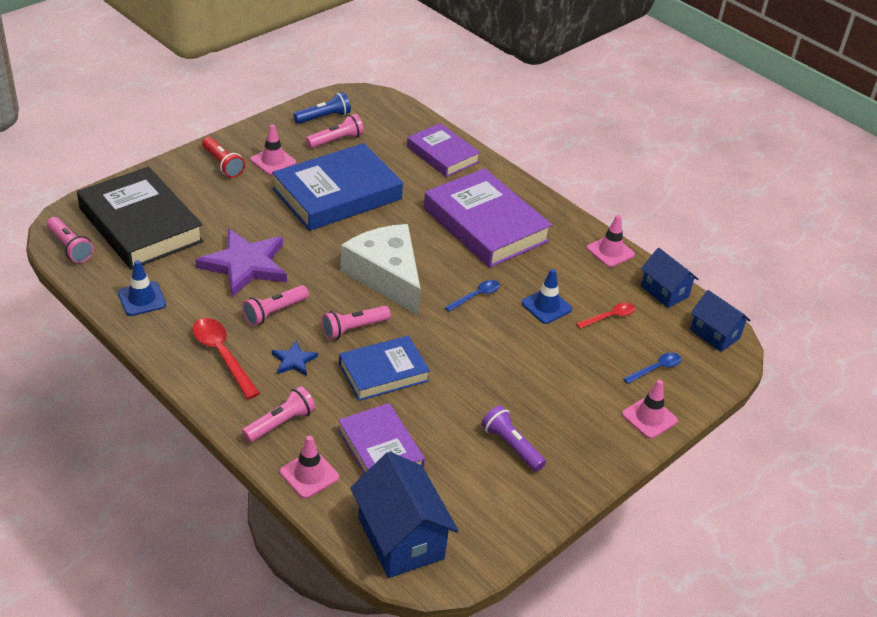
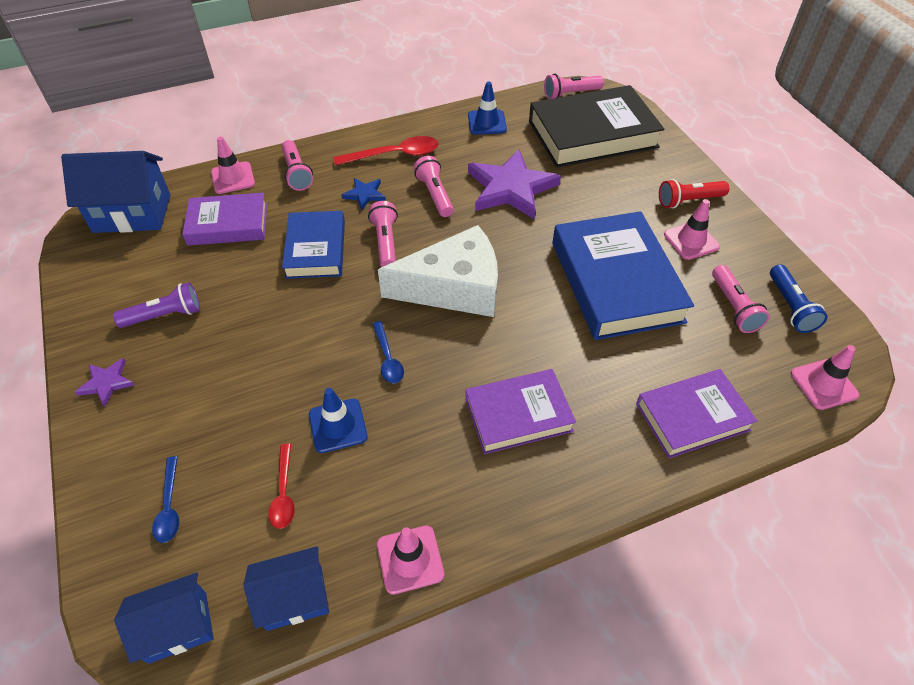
camera: 115 degrees right, 10 degrees up
purple book [424,168,552,268] -> purple book [465,369,576,454], size x0.61
pink traffic cone [622,380,678,439] -> pink traffic cone moved to [791,345,859,410]
none -> purple star [75,358,134,407]

